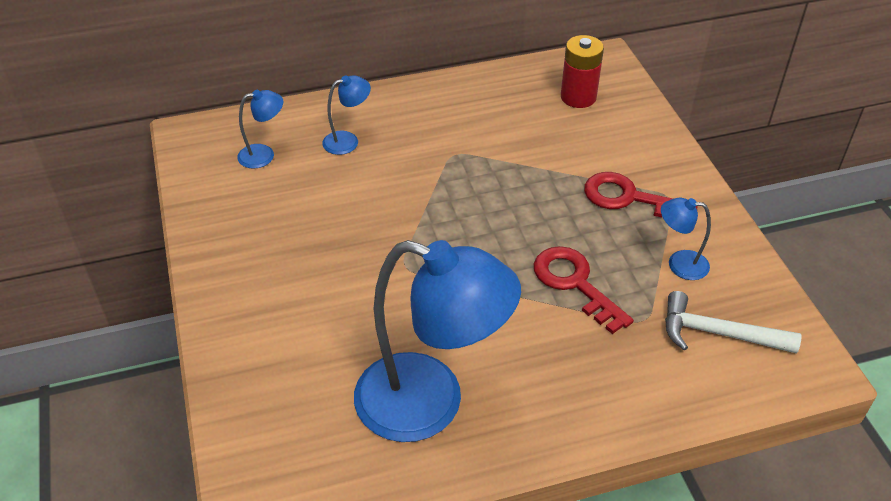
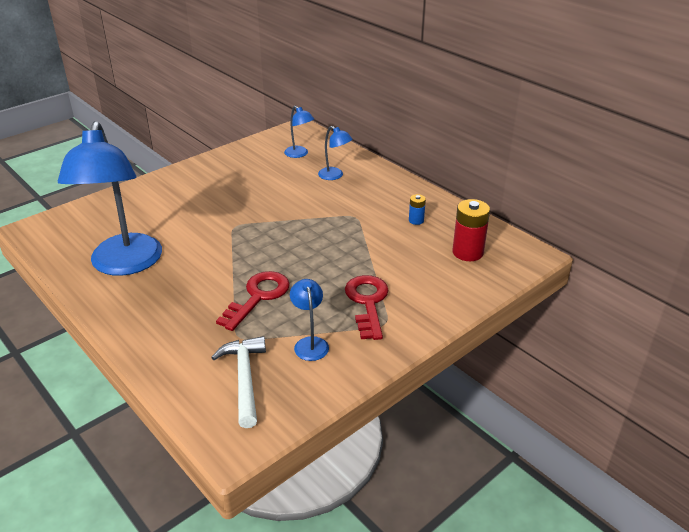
camera: 65 degrees right, 10 degrees down
none -> blue battery [409,194,426,225]

